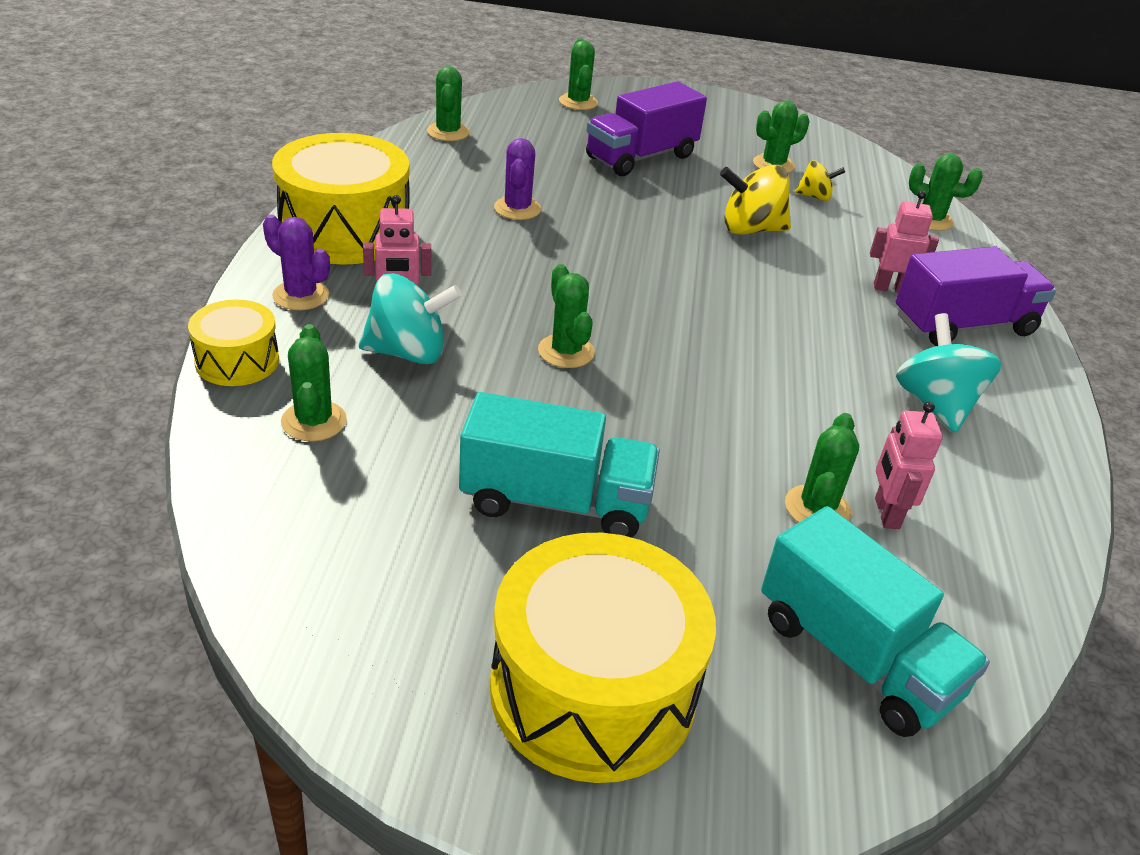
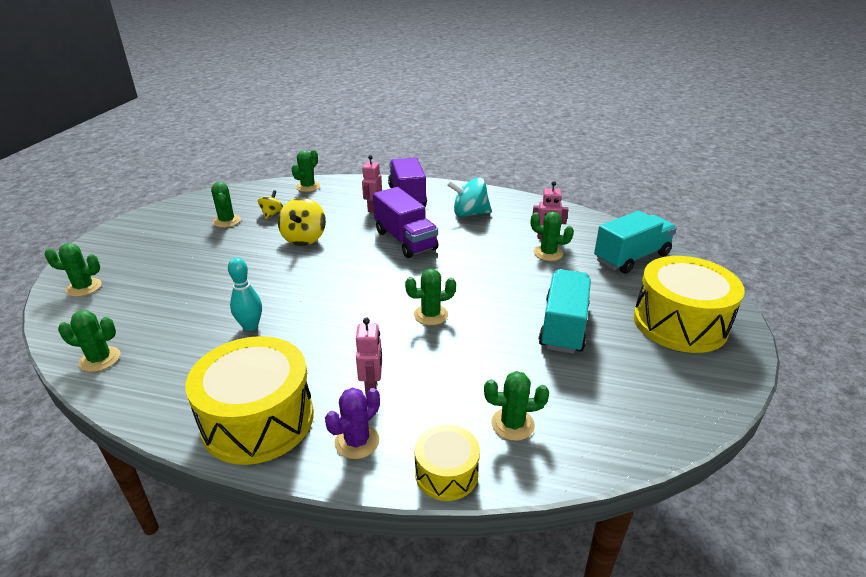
camera: 80 degrees left, 5 degrees down
turquoise spinning top [359,273,462,364] -> none
purple cactus [494,138,541,220] -> turquoise bowling pin [228,258,262,331]
purple truck [586,81,707,176] -> purple truck moved to [373,187,438,258]

